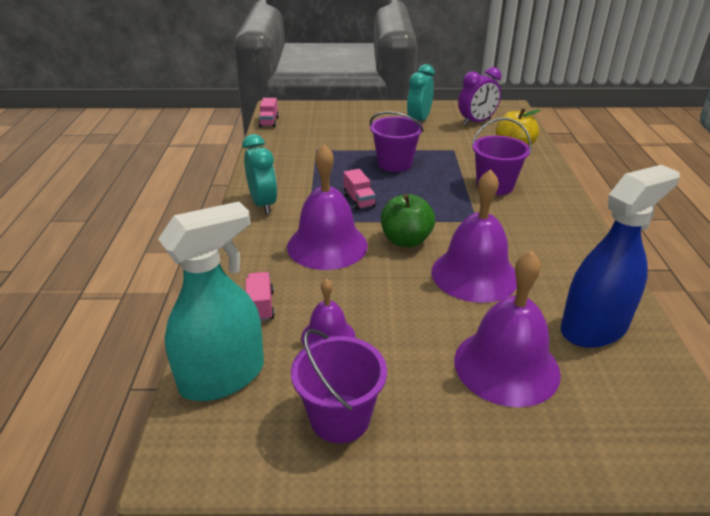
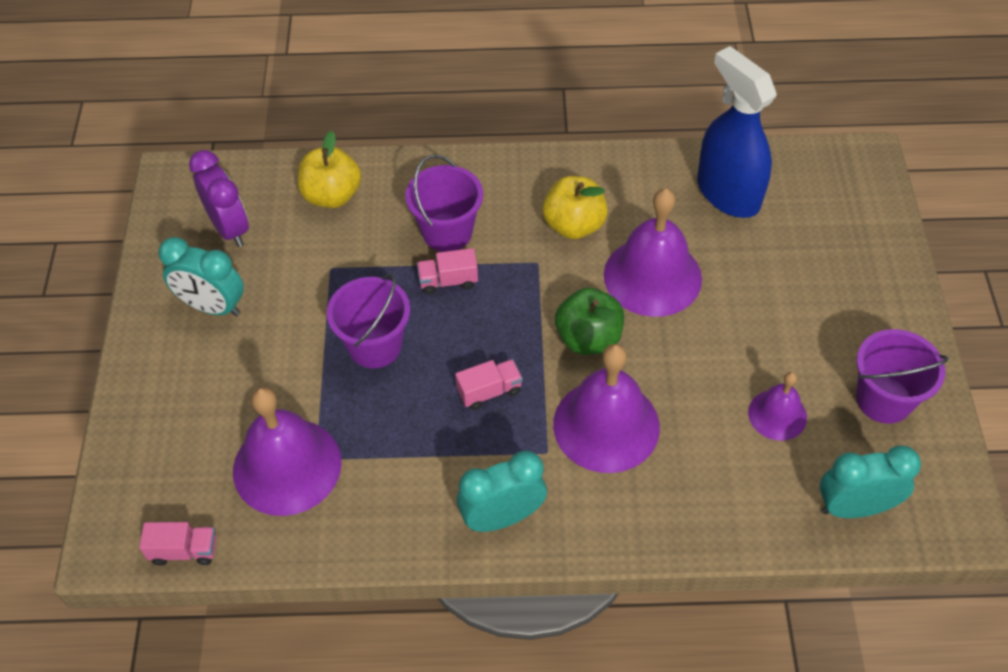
camera: 90 degrees left, 20 degrees up
turquoise spray bottle [158,201,264,401] -> turquoise clock [819,446,921,518]
pink truck [246,272,275,321] -> pink truck moved to [417,248,478,295]
purple bell [454,250,561,407] -> purple bell moved to [233,387,342,516]
none -> yellow apple [542,176,608,239]

